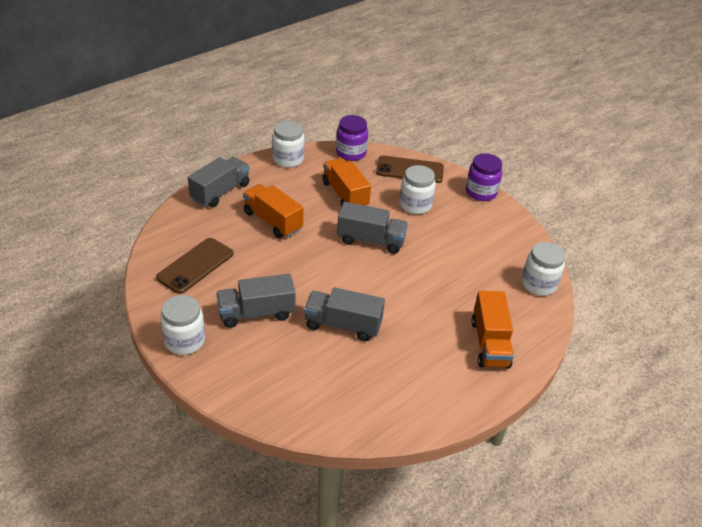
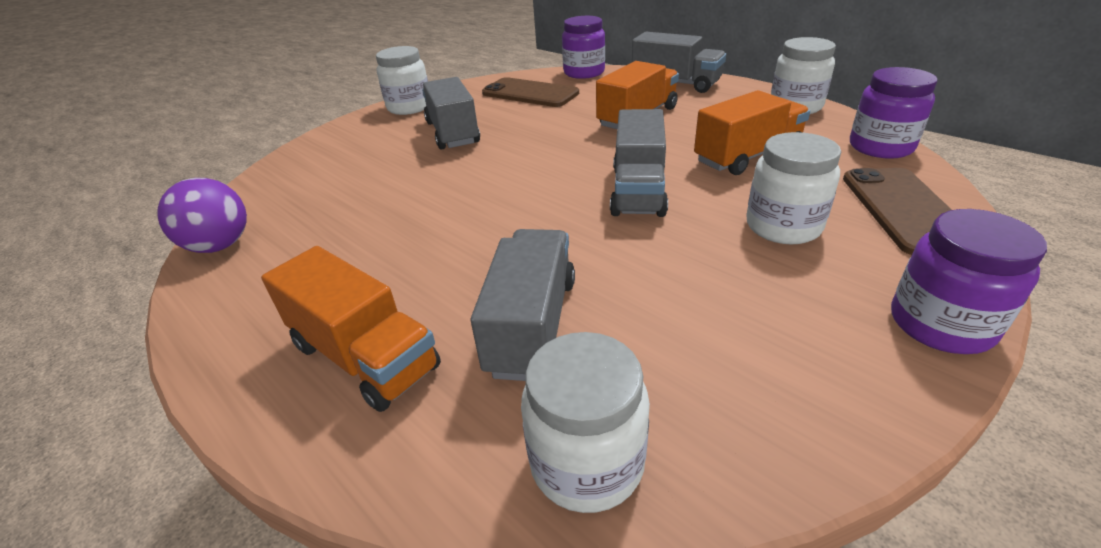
camera: 90 degrees right, 5 degrees down
grey truck [304,287,385,341] -> grey truck moved to [471,229,575,381]
orange truck [471,291,514,368] -> orange truck turned 135 degrees counterclockwise [261,246,441,412]
none -> purple ball [157,178,247,253]
none -> purple jar [562,16,605,79]

